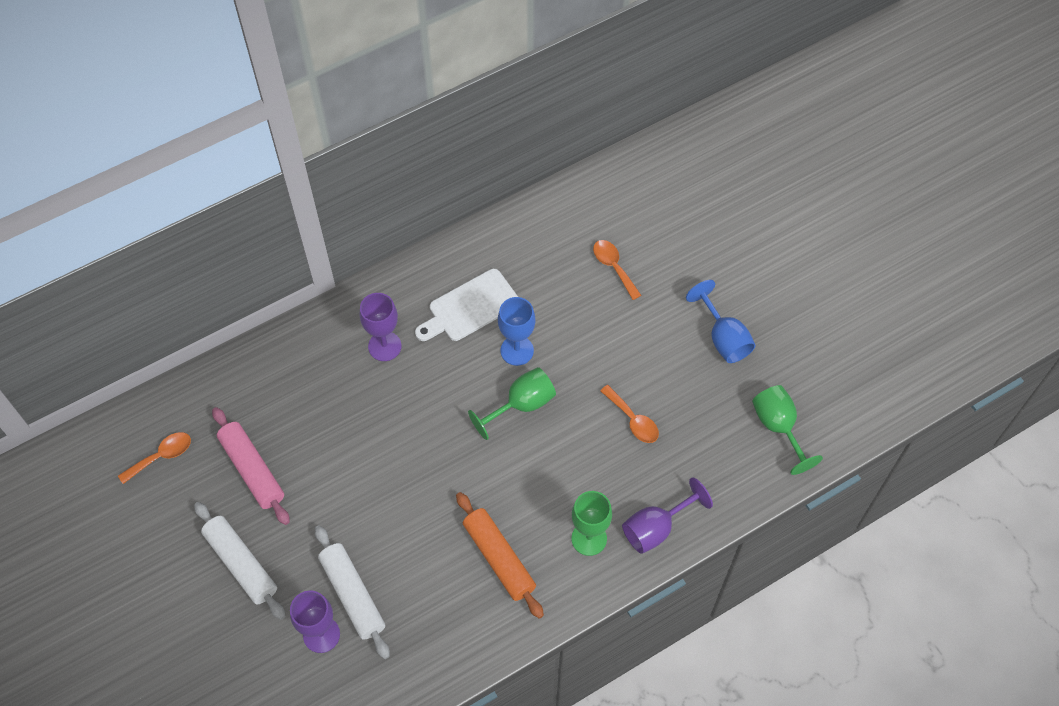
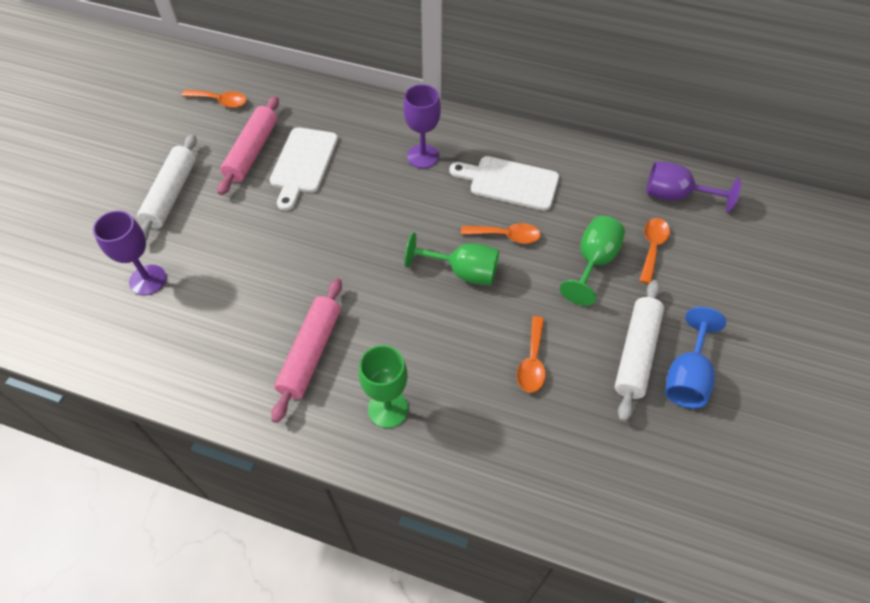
camera: 50 degrees right, 5 degrees down
white rolling pin [315,525,390,659] -> white rolling pin moved to [615,280,664,422]
orange rolling pin [456,492,544,619] -> pink rolling pin [271,278,342,423]
blue goblet [498,297,535,366] -> orange spoon [461,223,541,243]
purple goblet [622,477,713,554] -> purple goblet moved to [646,161,741,212]
green goblet [752,385,823,475] -> green goblet moved to [560,216,625,306]
none -> white cutting board [270,127,338,211]

